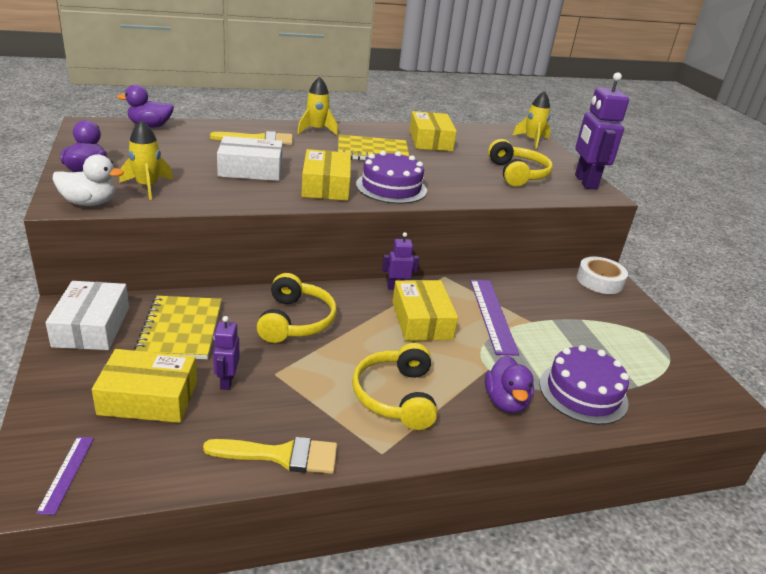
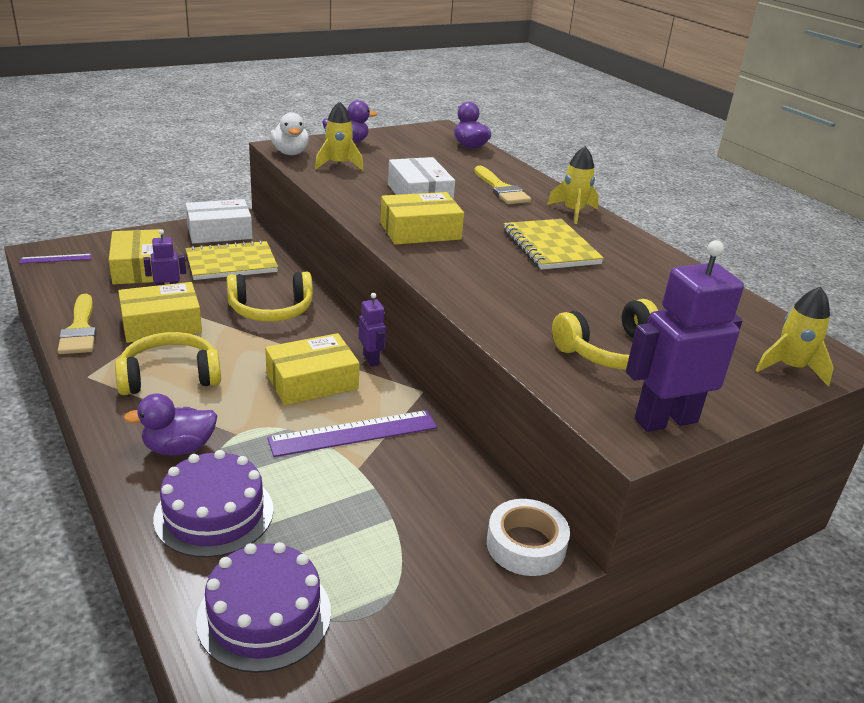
camera: 75 degrees right, 0 degrees up
purple cake [356,151,427,204] -> purple cake moved to [196,542,331,673]
yellow box [409,111,457,151] -> yellow box moved to [118,282,202,343]

